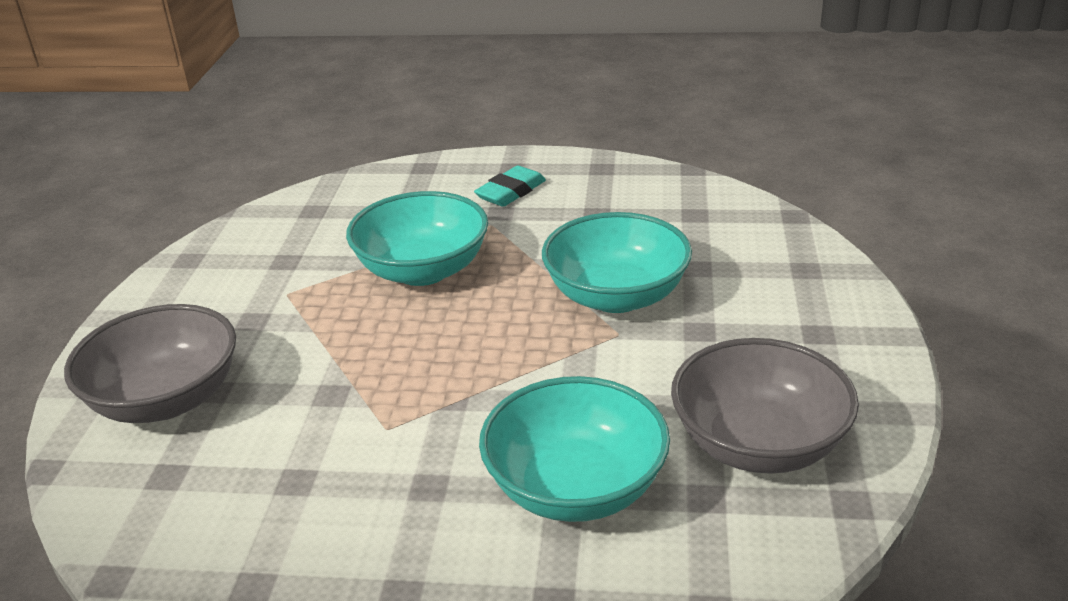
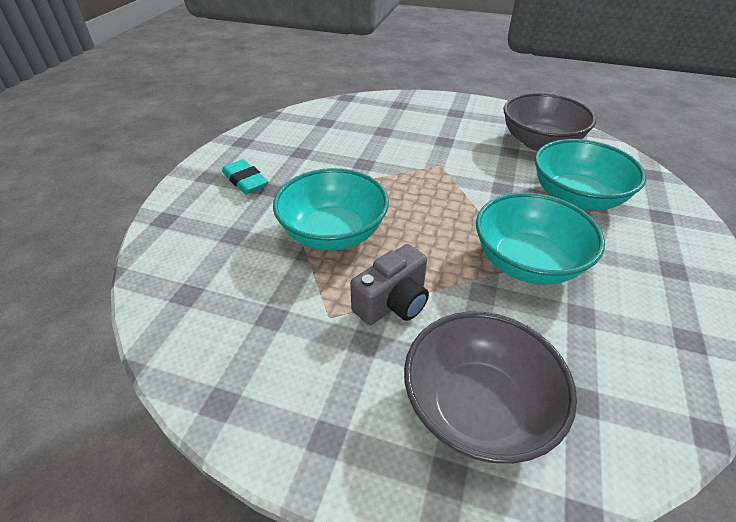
camera: 80 degrees left, 10 degrees up
turquoise bowl [542,212,692,313] -> turquoise bowl moved to [476,193,605,284]
none -> grey camera [350,244,429,325]

